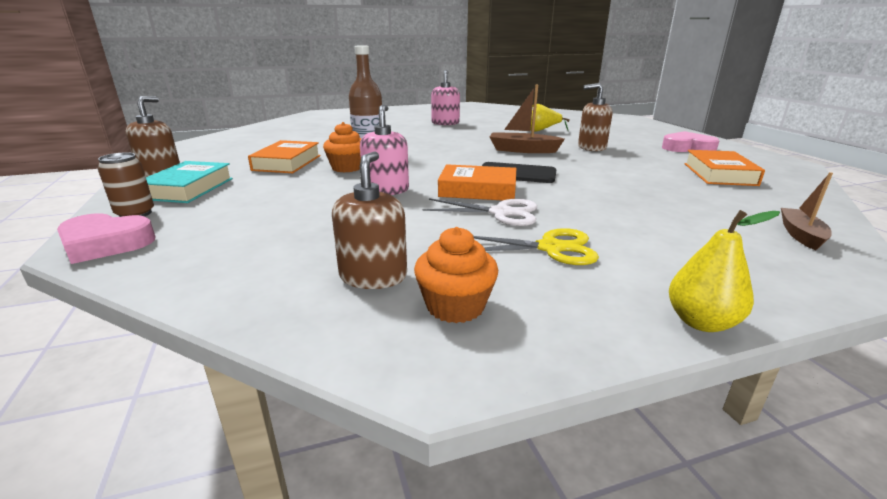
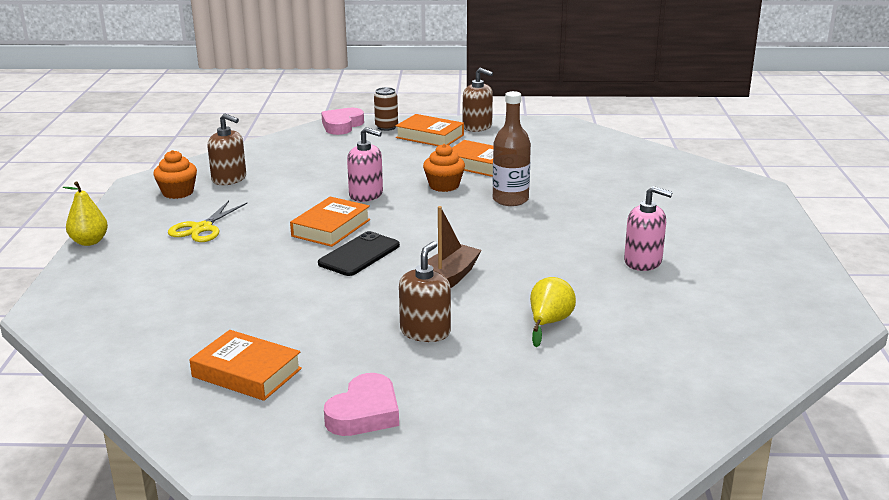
camera: 110 degrees right, 0 degrees up
turquoise book [146,161,233,203] -> orange book [396,114,464,146]
white scissors [423,199,537,226] -> none
brown boat [781,172,833,250] -> none

